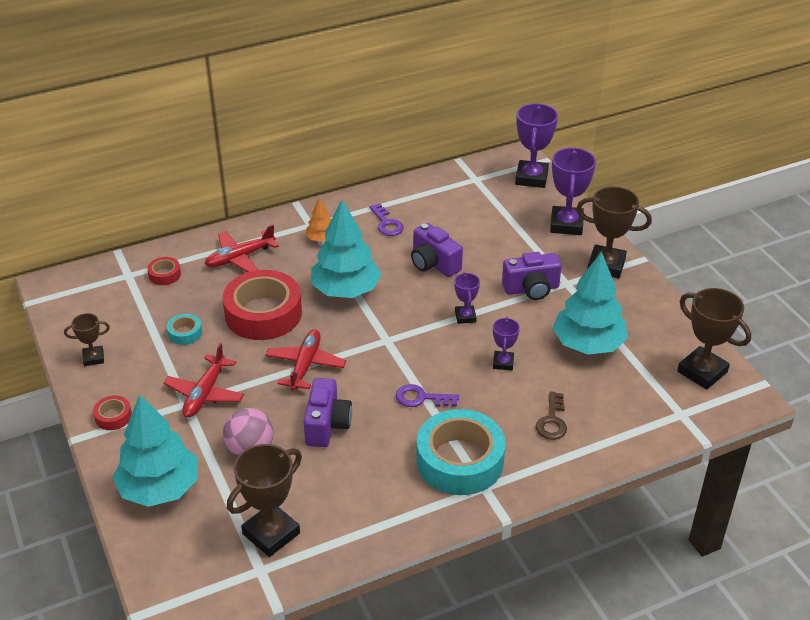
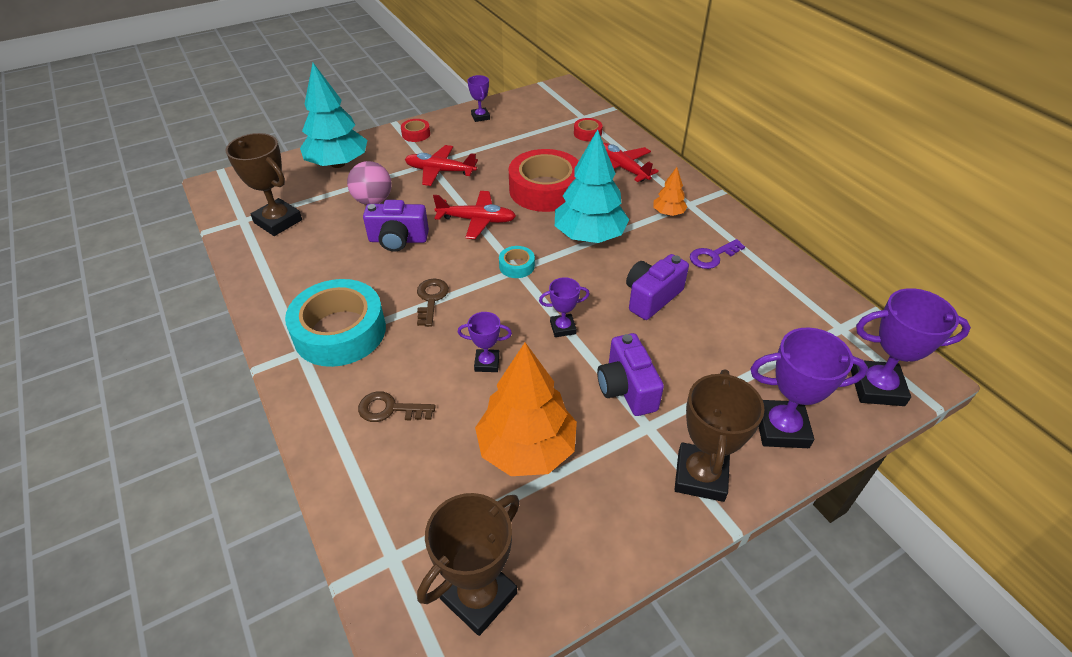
camera: 85 degrees right, 5 degrees up
brown trophy [64,313,110,366] -> purple trophy [468,75,490,122]
turquoise tape [167,314,202,345] -> turquoise tape moved to [499,246,535,278]
purple key [396,384,459,407] -> brown key [417,279,449,327]
turquoise tree [552,252,628,355] -> orange tree [475,342,577,476]

